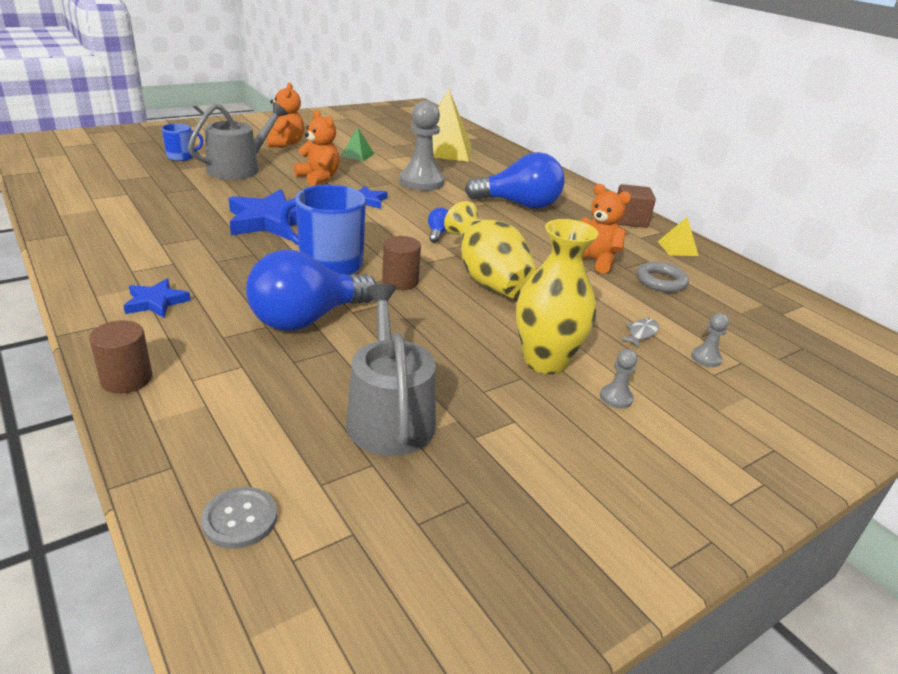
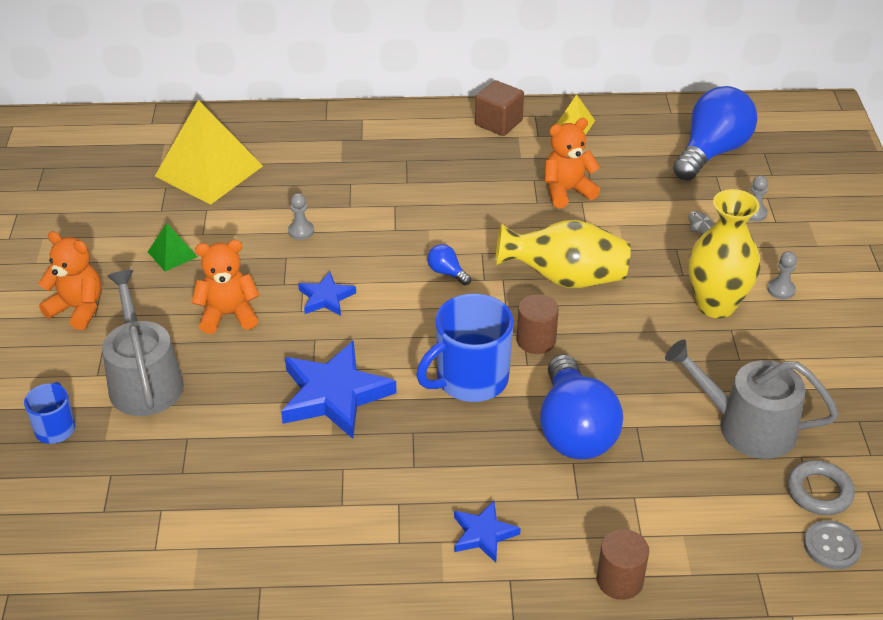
camera: 55 degrees left, 10 degrees up
grey pawn [400,101,444,191] -> grey pawn [288,193,314,240], size x0.44
blue light bulb [465,152,565,209] -> blue light bulb moved to [673,86,758,181]
grey ring [637,262,689,292] -> grey ring moved to [787,460,855,515]

